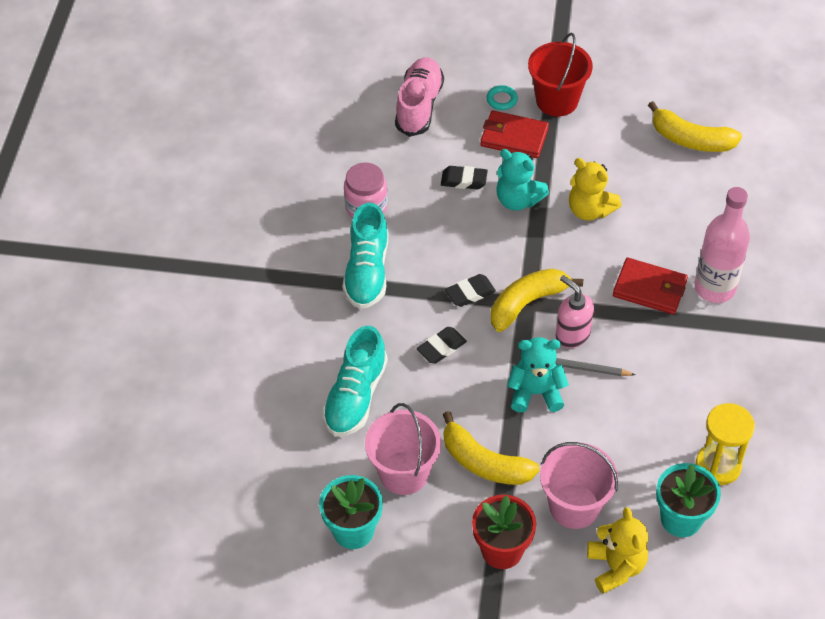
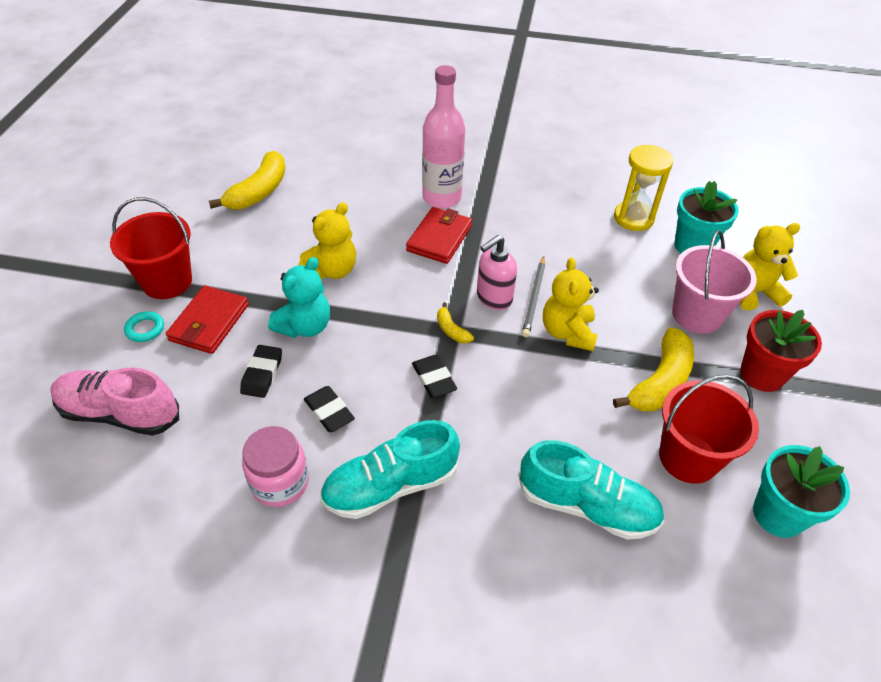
camera: 90 degrees left, 5 degrees down
turquoise shoe [343,203,388,309] -> turquoise shoe turned 150 degrees clockwise [320,420,460,519]
pink bucket [365,403,441,495] -> red bucket [659,374,759,484]
black eraser [416,327,467,364] -> black eraser moved to [304,386,355,432]
yellow banana [491,269,583,332] -> yellow banana [437,302,474,343], size x0.48
turquoise teddy bear [507,337,569,413] -> yellow teddy bear [543,257,599,351]

